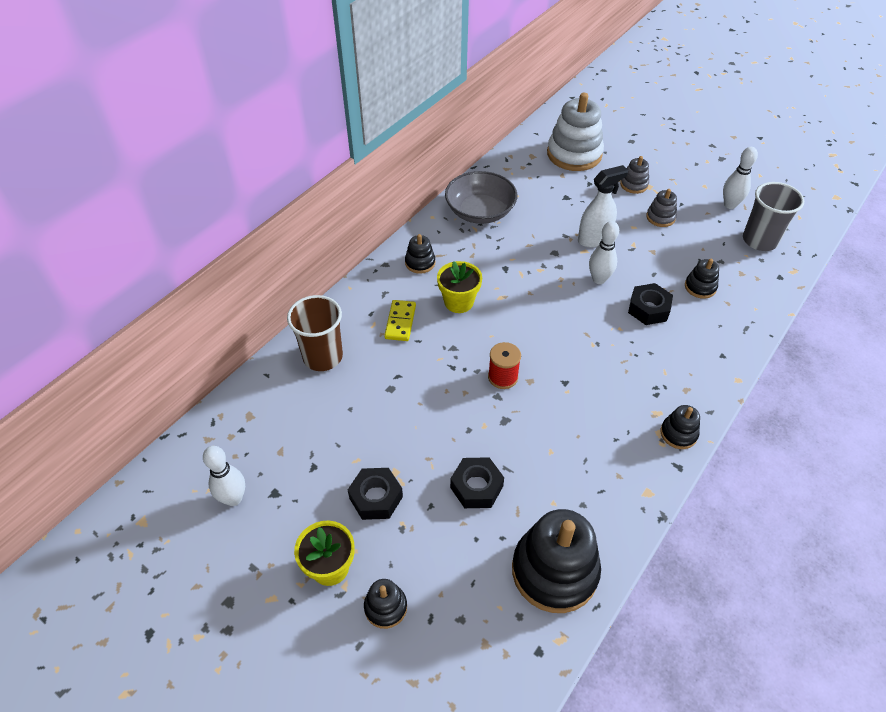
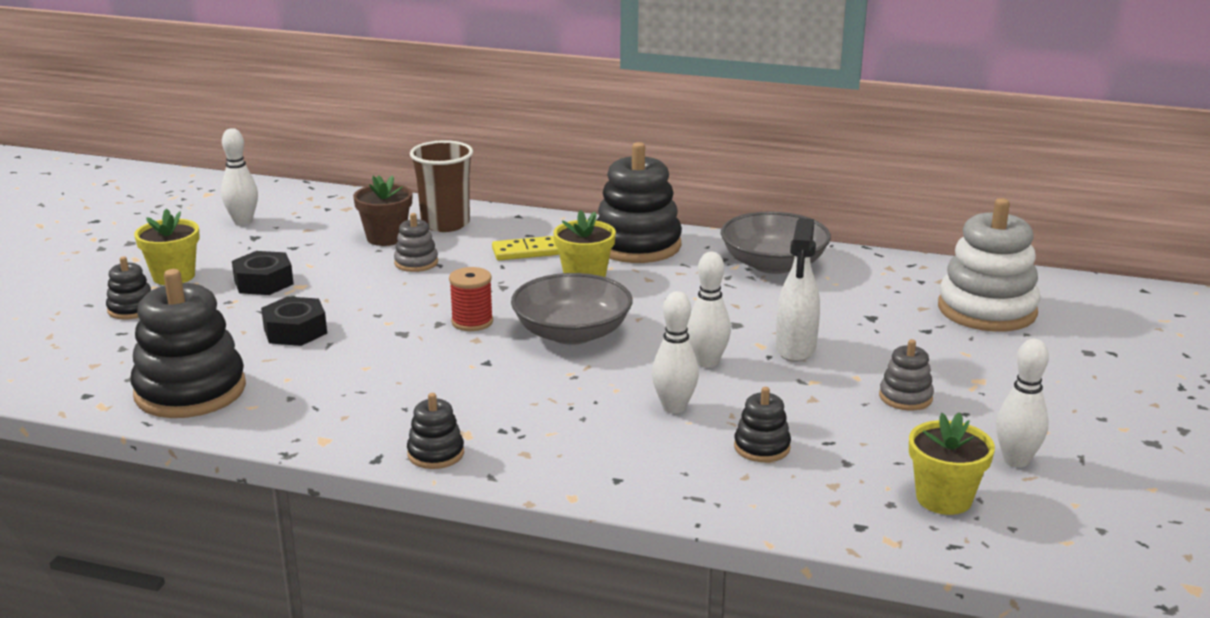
camera: 70 degrees right, 25 degrees down
black stacking toy [405,234,435,274] -> black stacking toy [596,142,682,263], size x2.07
white spray bottle [578,165,628,247] -> white spray bottle turned 60 degrees clockwise [776,218,820,362]
grey stacking toy [620,156,649,194] -> grey stacking toy moved to [394,213,438,272]
black nut [628,283,673,325] -> white bowling pin [652,291,699,414]
grey cup [743,182,804,251] -> yellow flower pot [909,412,995,515]
none -> brown flower pot [353,175,412,246]
none -> grey bowl [511,273,633,345]

